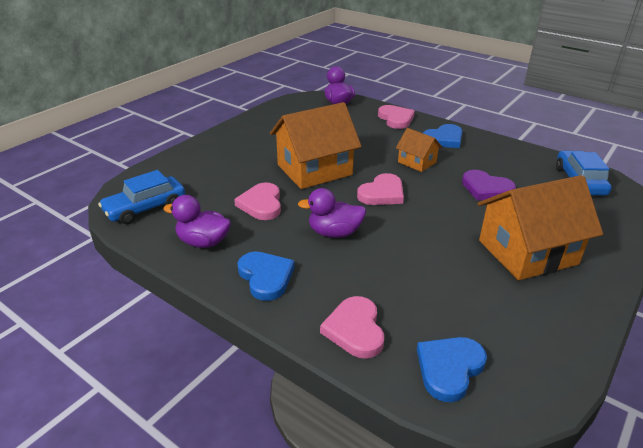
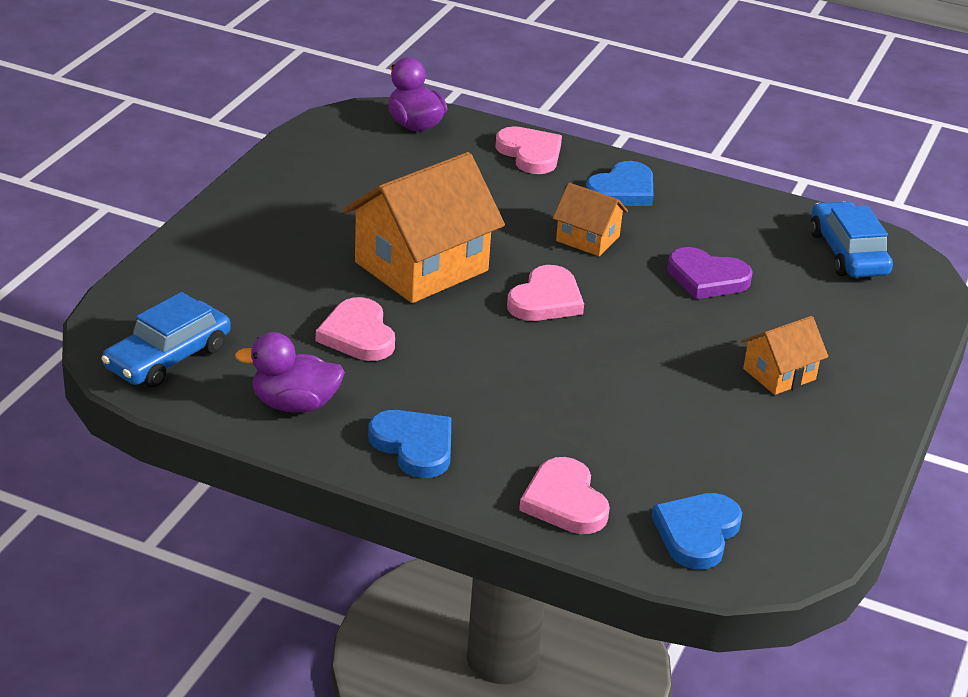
camera: 15 degrees left, 0 degrees up
purple duck [298,188,366,238] -> none
orange house [477,175,603,280] -> orange house [741,316,828,395], size x0.51

